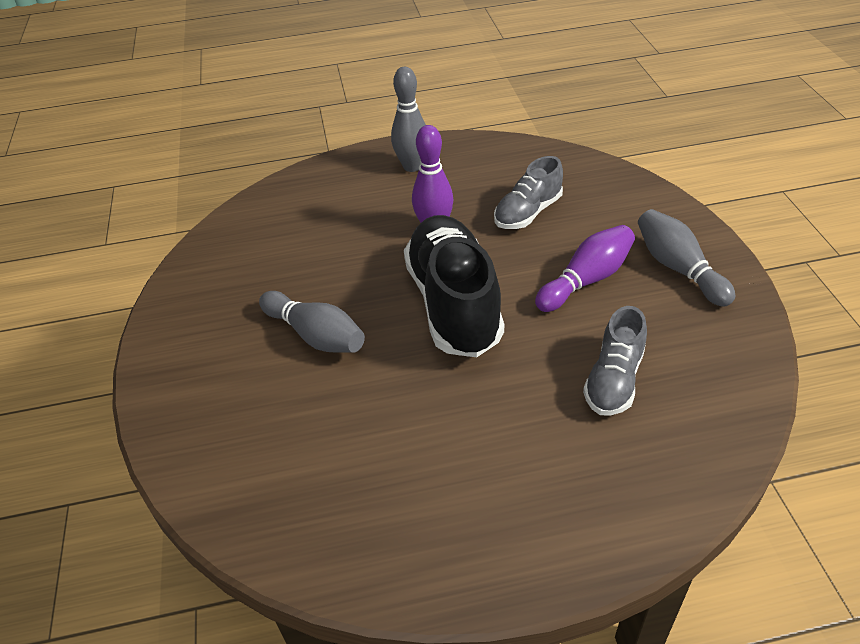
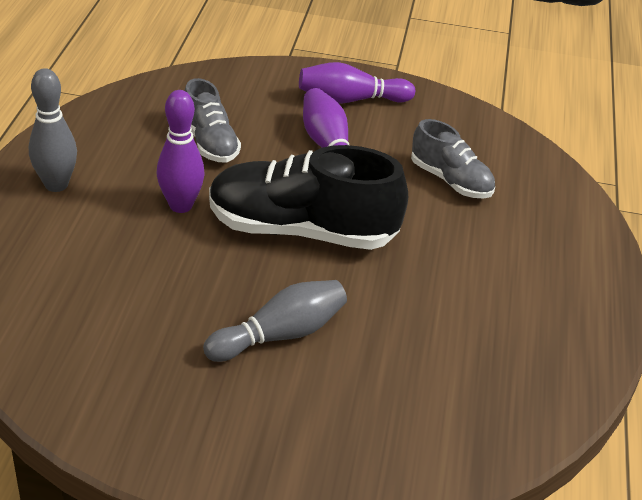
camera: 75 degrees left, 5 degrees down
grey bowling pin [638,209,735,307] -> purple bowling pin [299,62,415,104]

